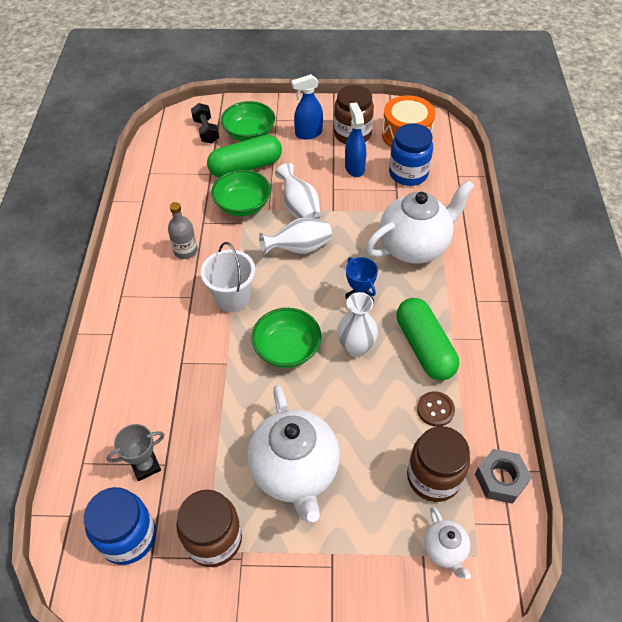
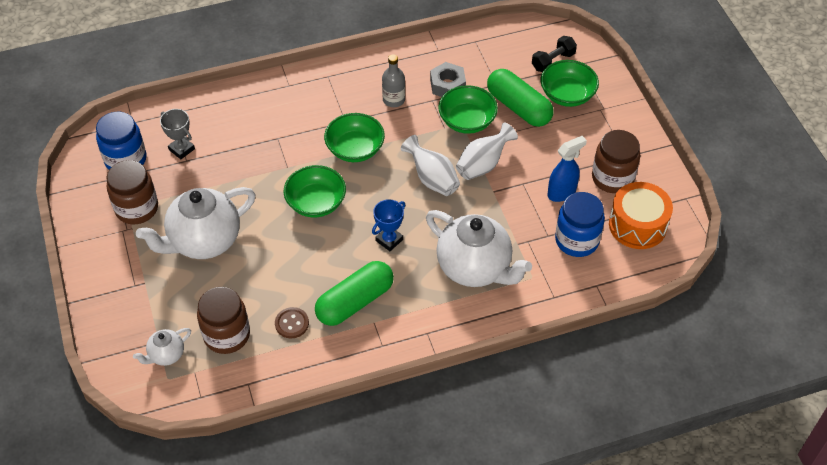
camera: 70 degrees right, 0 degrees up
white bucket [201,242,255,312] -> green bowl [324,113,385,162]
blue spray bottle [291,74,323,139] -> none
white vase [337,292,378,357] -> none
grey nut [475,449,532,504] -> grey nut moved to [430,62,466,97]

